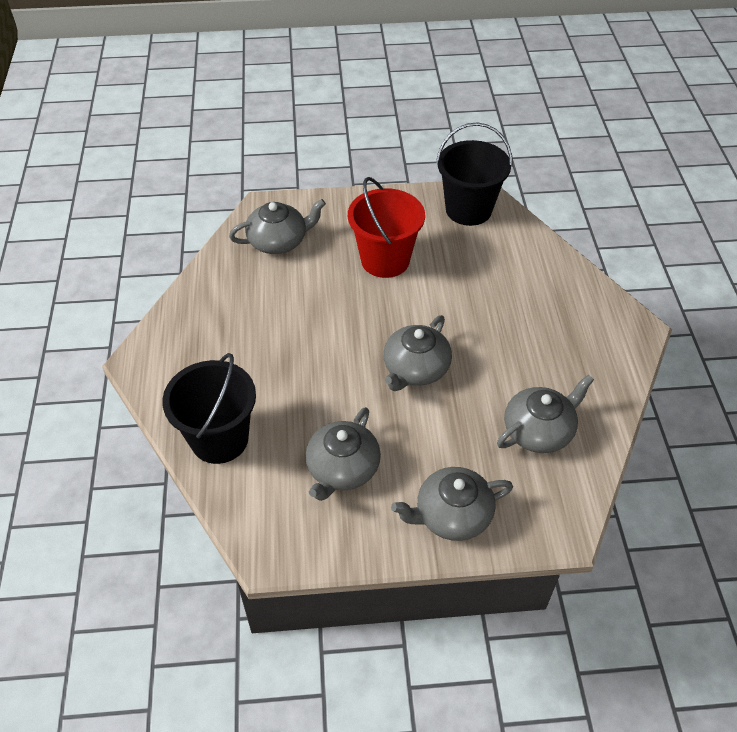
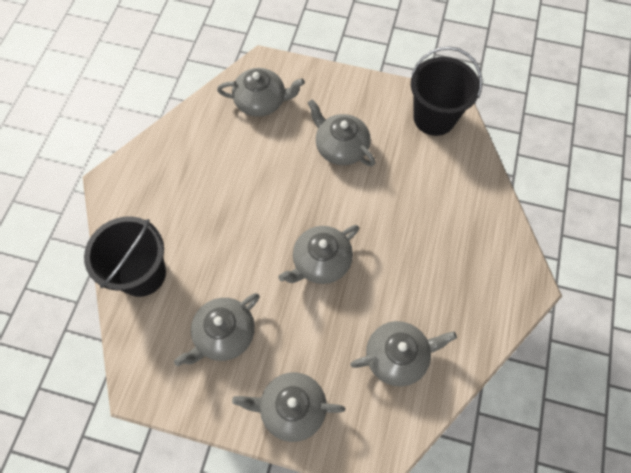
camera: 20 degrees right, 15 degrees up
red bucket [348,177,425,278] -> grey teapot [308,100,376,166]

